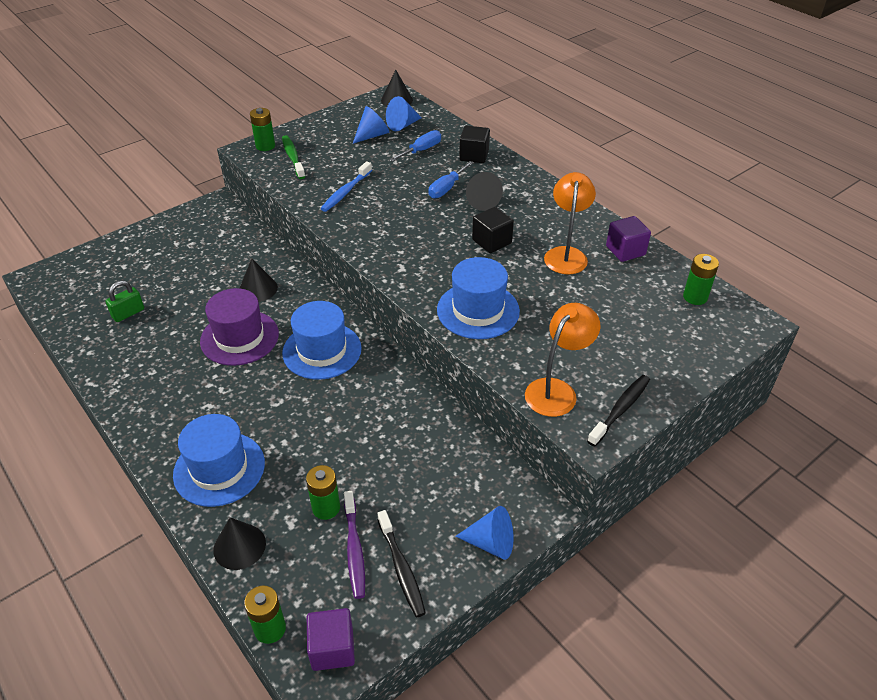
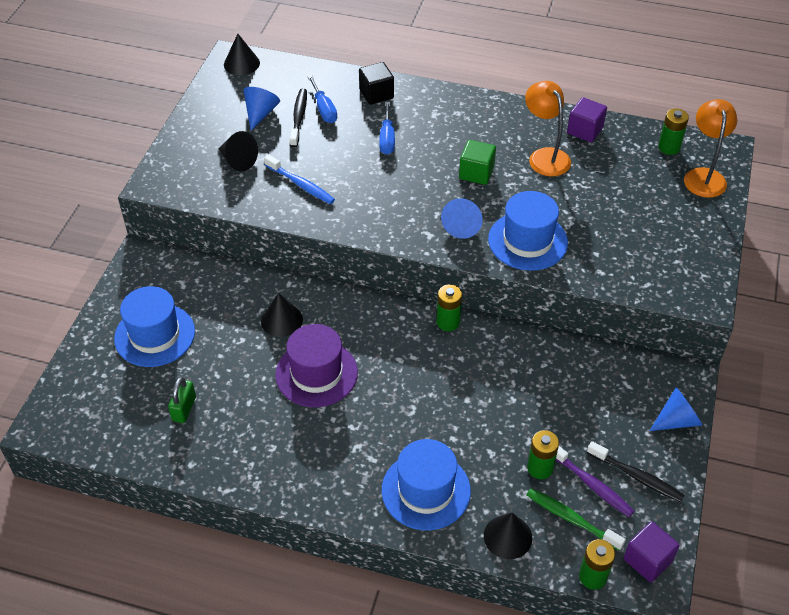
camera: 35 degrees left, 5 degrees up
green battery [250,108,275,151] -> green battery moved to [437,285,462,331]
green toothbrush [282,135,305,179] -> green toothbrush moved to [527,489,626,551]
blue hat [282,301,362,380] -> blue hat moved to [114,286,195,367]
blue toothbrush [321,161,372,212] -> blue toothbrush turned 45 degrees counterclockwise [264,154,335,204]
blue cone [386,96,422,131] -> blue cone moved to [441,198,483,239]
blue screwdriver [389,130,441,162] -> blue screwdriver turned 150 degrees clockwise [308,75,337,123]
black cone [466,172,503,211] -> black cone moved to [219,131,258,171]
black cube [472,207,514,253] -> green cube [459,140,496,185]
orange lamp [525,303,600,417] -> orange lamp moved to [684,99,737,198]
black toothbrush [587,375,650,447] -> black toothbrush moved to [290,89,307,147]

